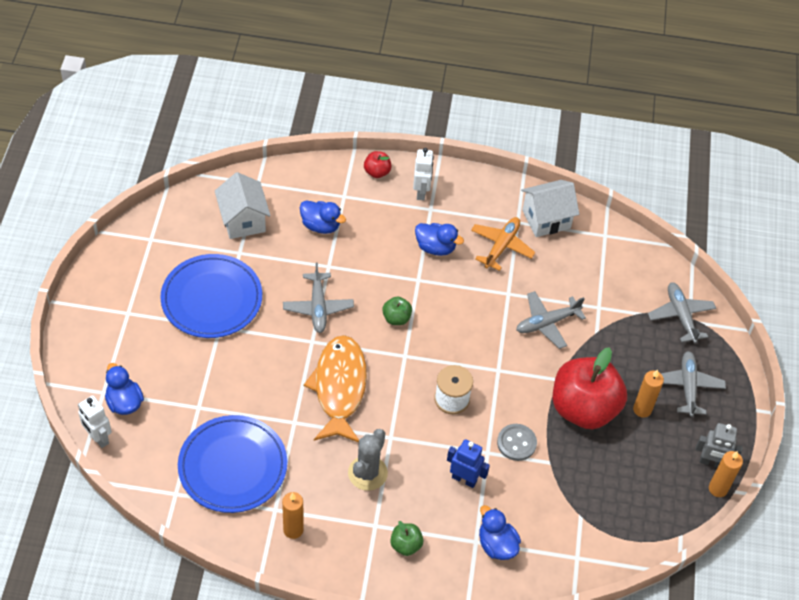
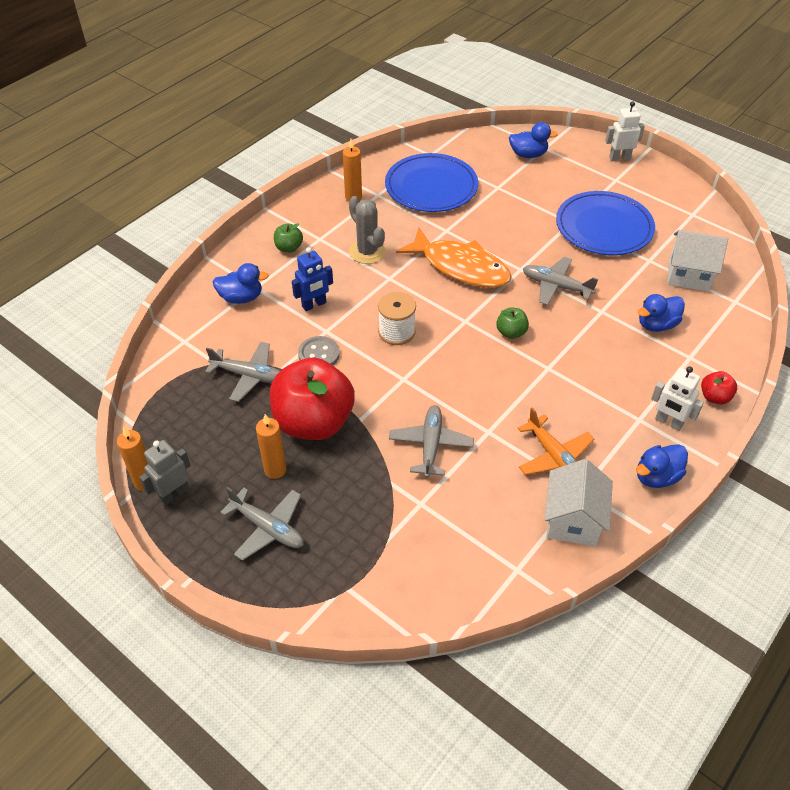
camera: 125 degrees right, 5 degrees down
white robot [78,396,112,448] -> white robot moved to [605,101,645,161]
blue duck [415,223,464,256] -> blue duck moved to [636,444,688,488]
grey plane [648,282,716,343] -> grey plane moved to [205,342,280,402]

